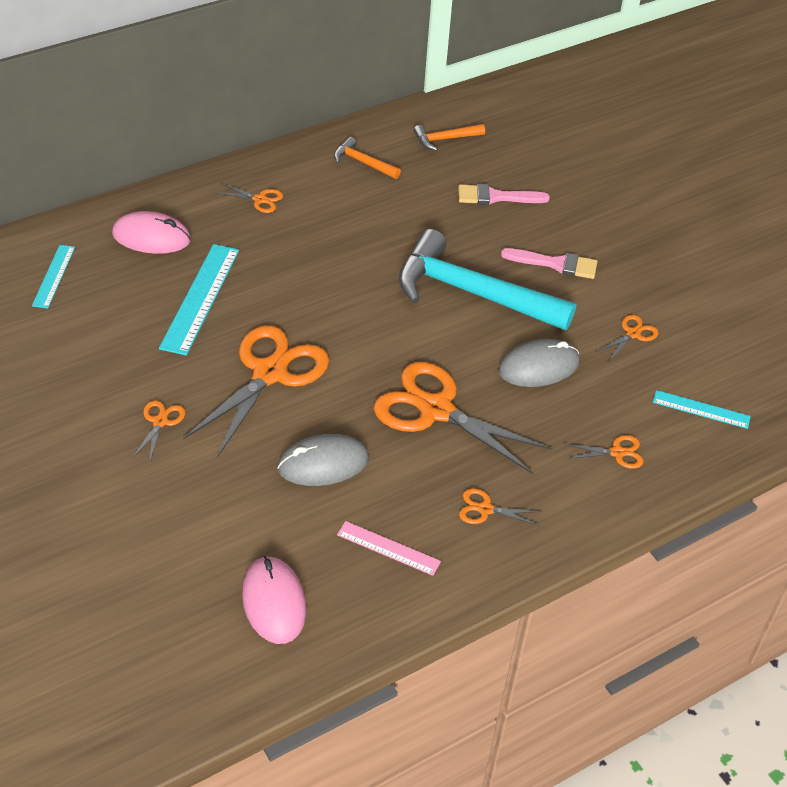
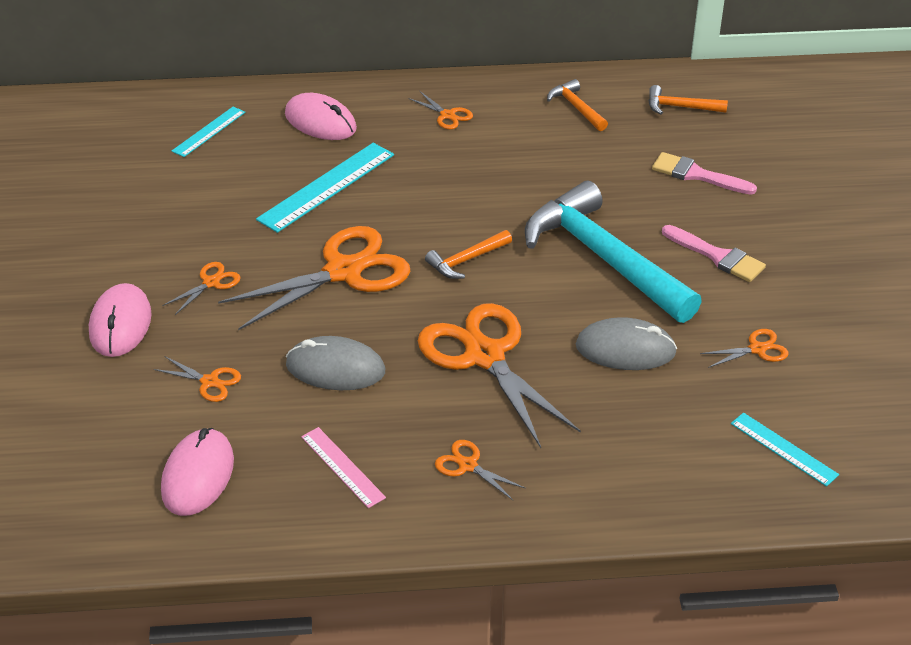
camera: 30 degrees right, 5 degrees down
orange scissors [564,435,644,469] -> orange scissors moved to [154,356,241,402]
none -> pink mouse [89,283,152,357]
none -> orange hammer [425,230,512,279]

